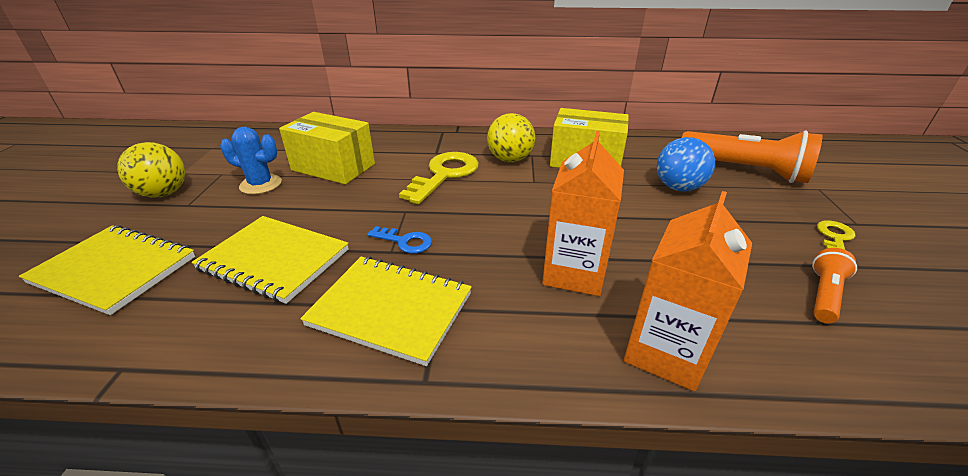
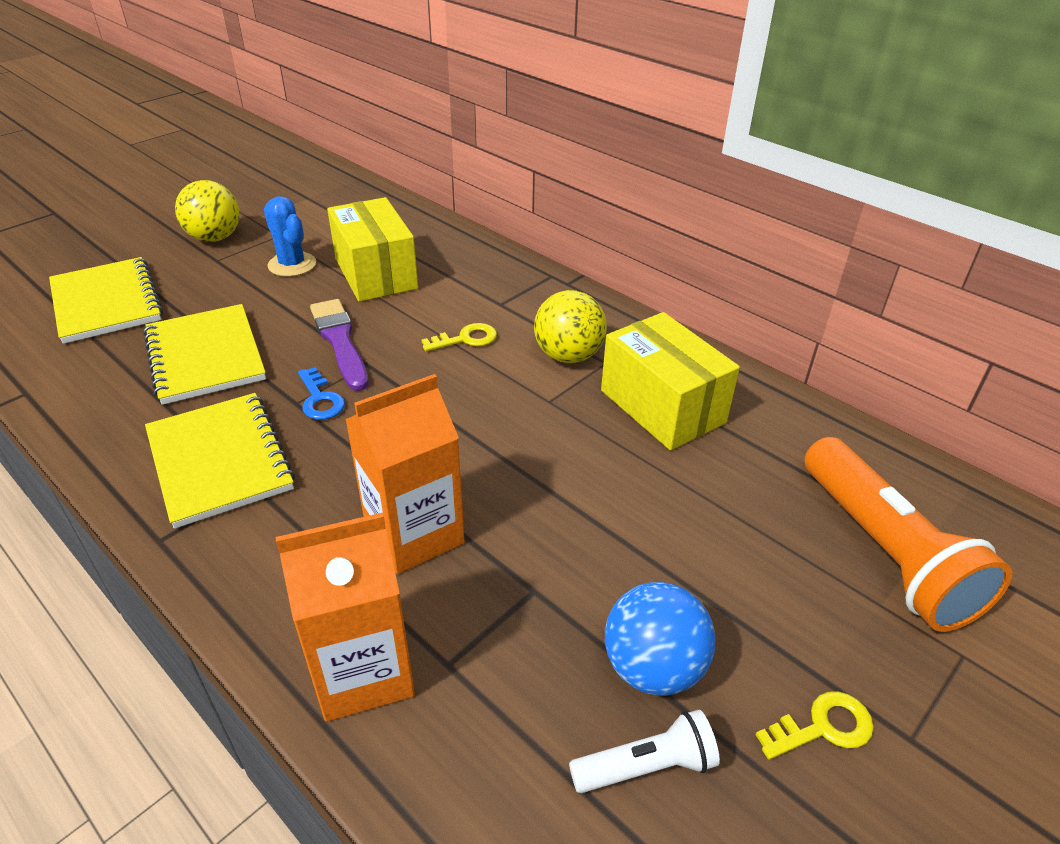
camera: 40 degrees right, 5 degrees up
yellow key [399,152,479,204] -> yellow key [422,323,497,352], size x0.52
blue ball [657,137,715,191] -> blue ball moved to [605,582,715,696]
orange flashlight [812,248,857,323] -> white flashlight [569,710,720,793]
none -> purple brush [310,299,369,391]

